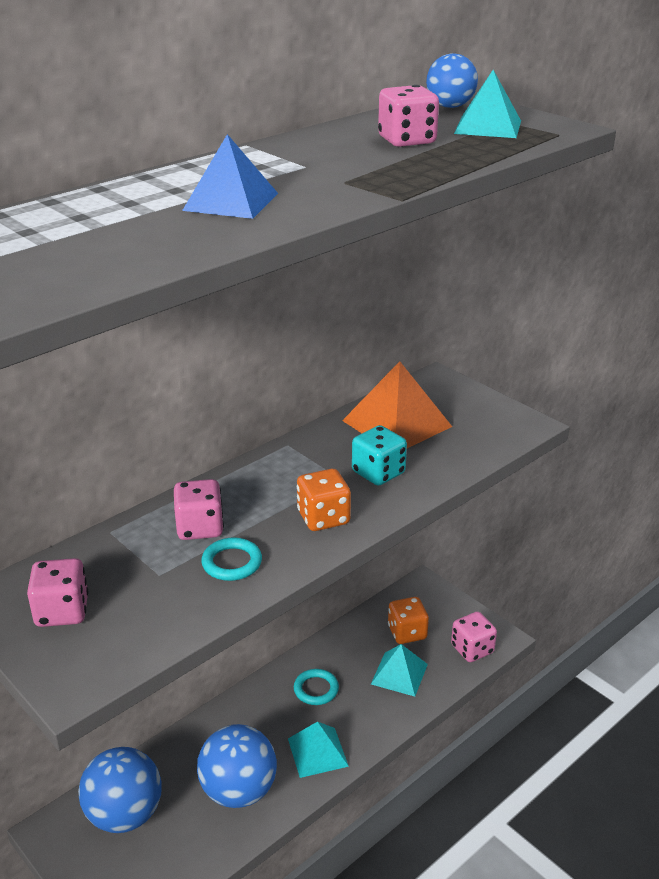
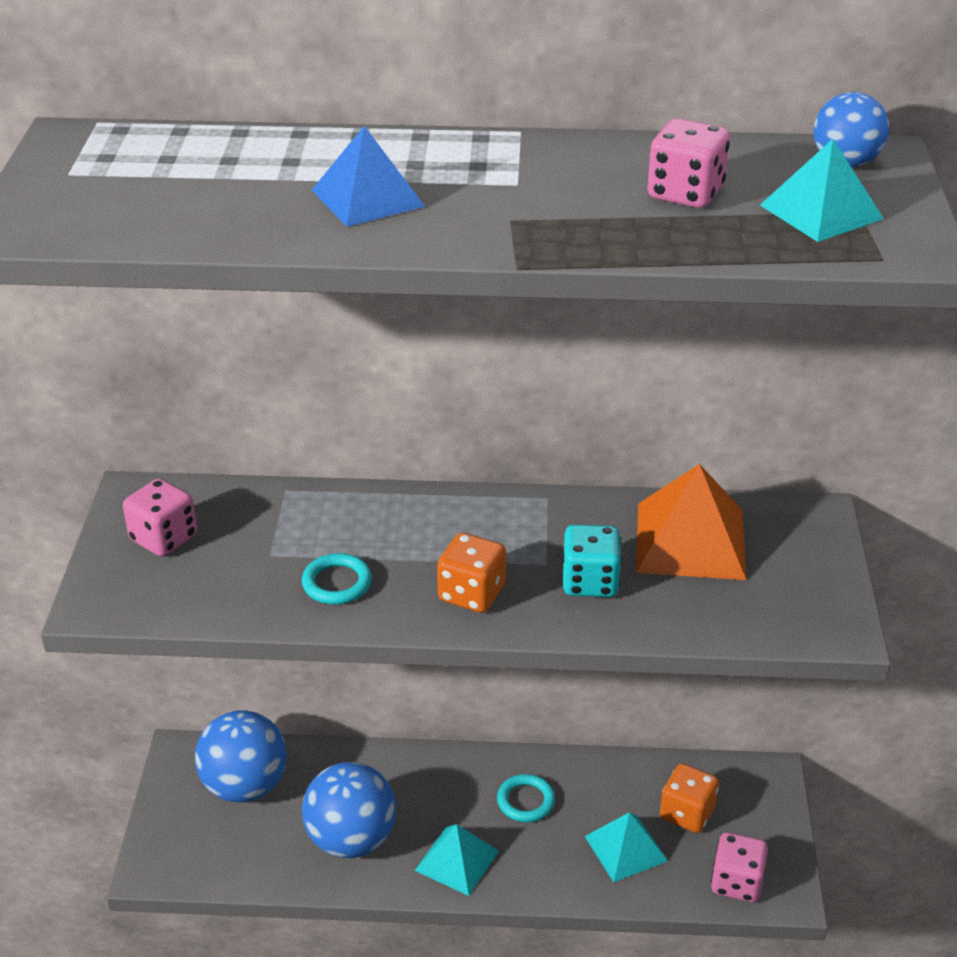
camera: 45 degrees right, 5 degrees up
pink dice [174,479,224,540] -> none

